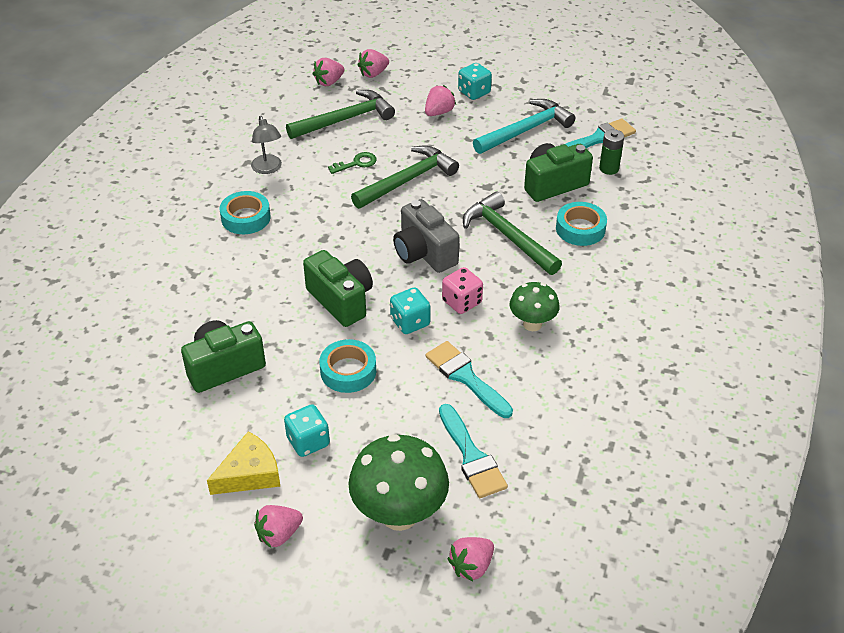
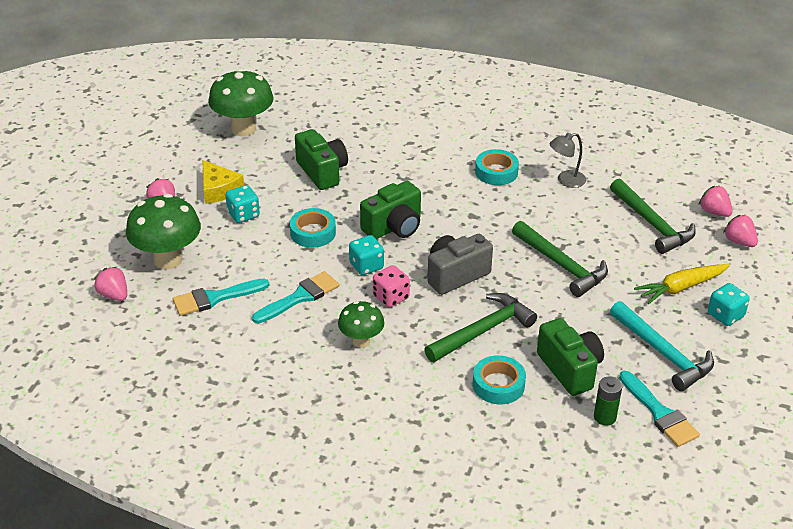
camera: 90 degrees right, 5 degrees down
green key [328,152,377,174] -> none
pink strawberry [425,85,456,116] -> yellow carrot [634,264,730,304]
none -> green mushroom [208,69,274,136]

